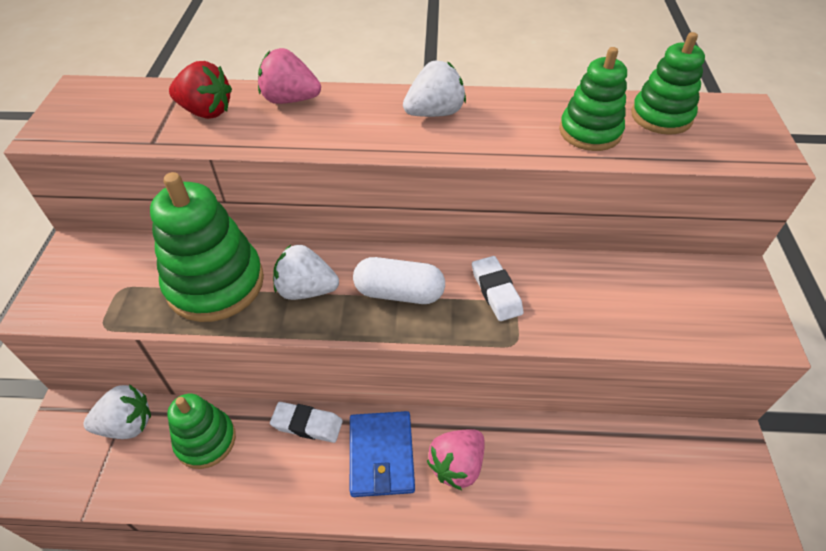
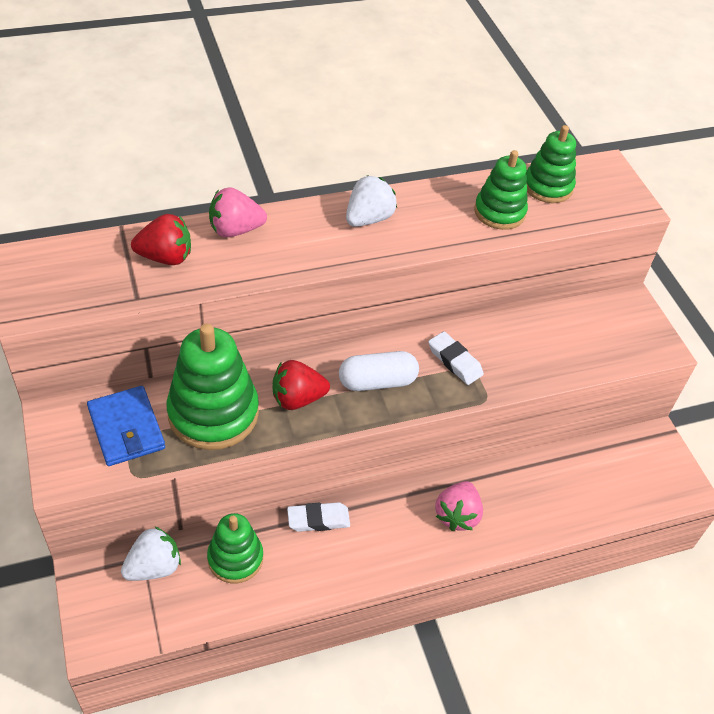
camera: 25 degrees left, 0 degrees up
white strawberry [273,245,339,300] -> red strawberry [273,360,330,410]
blue wallet [350,411,415,497] -> blue wallet moved to [87,386,165,466]

